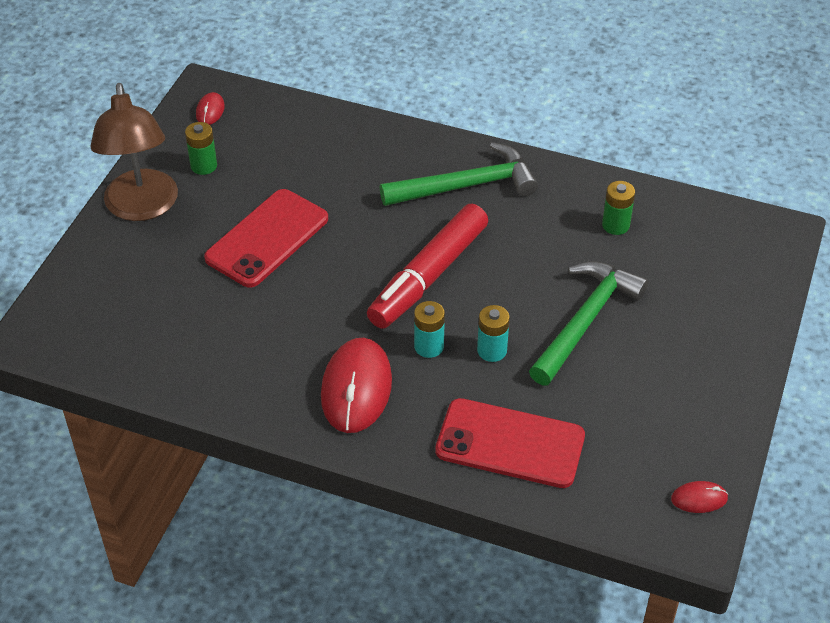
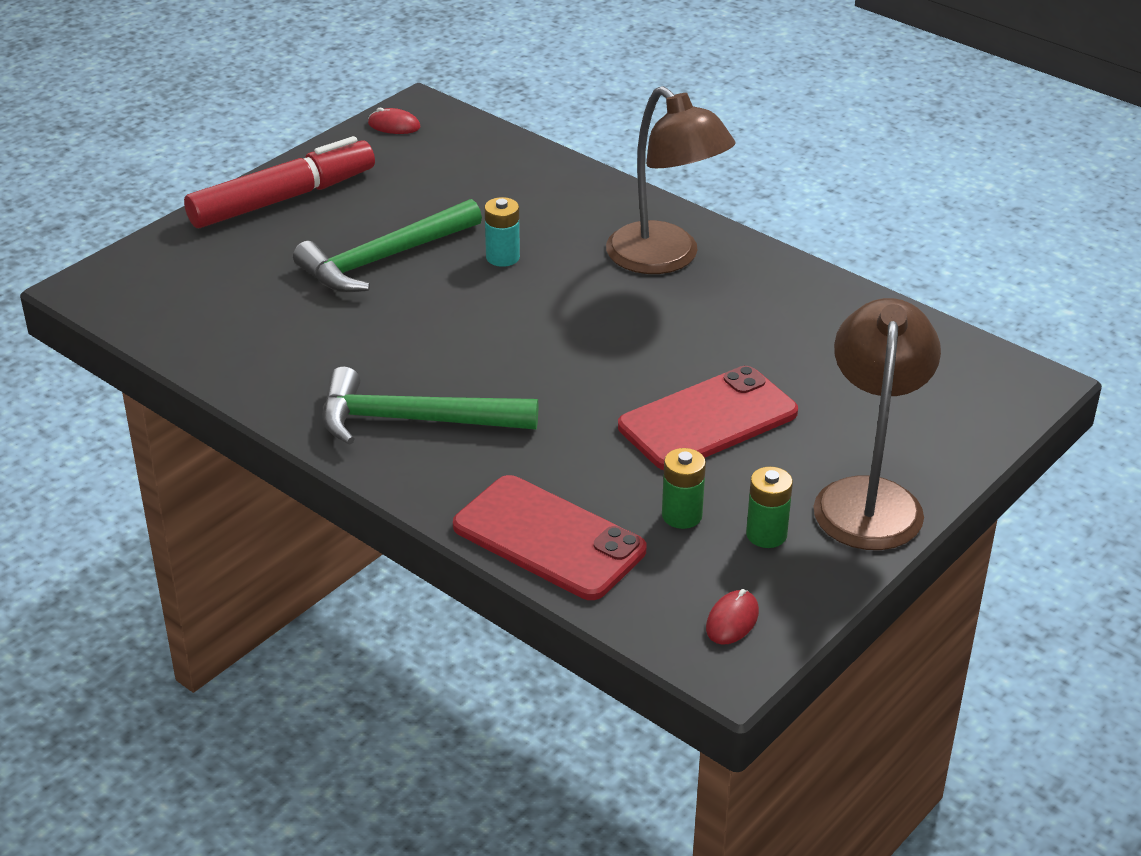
camera: 160 degrees left, 10 degrees down
red mouse [321,338,392,433] -> brown lamp [606,86,735,274]
red marker [367,204,488,329] -> red marker moved to [184,136,375,228]
turquoise battery [414,301,445,358] -> none
red phone [435,398,585,488] -> red phone moved to [453,475,647,600]
green battery [602,181,635,235] -> green battery moved to [662,448,706,529]

